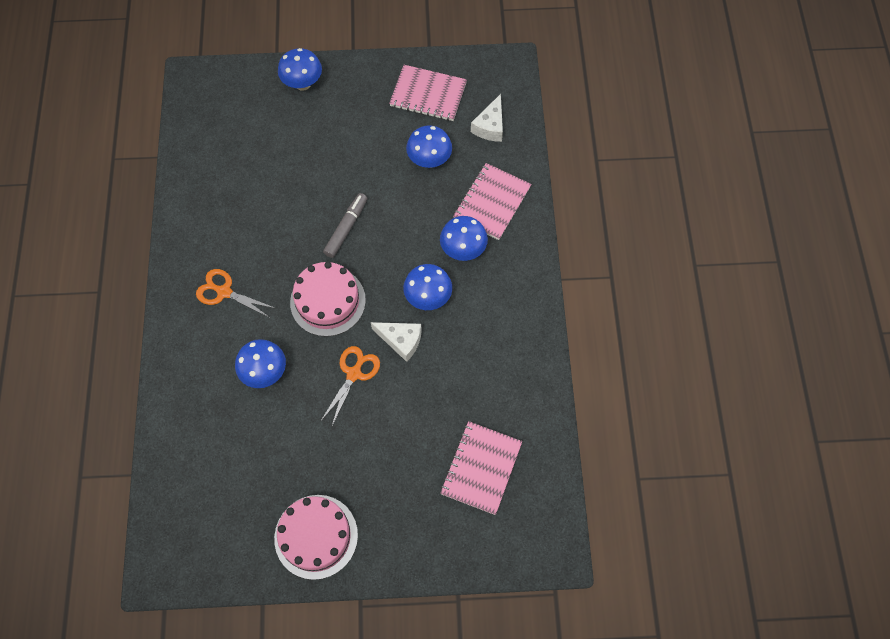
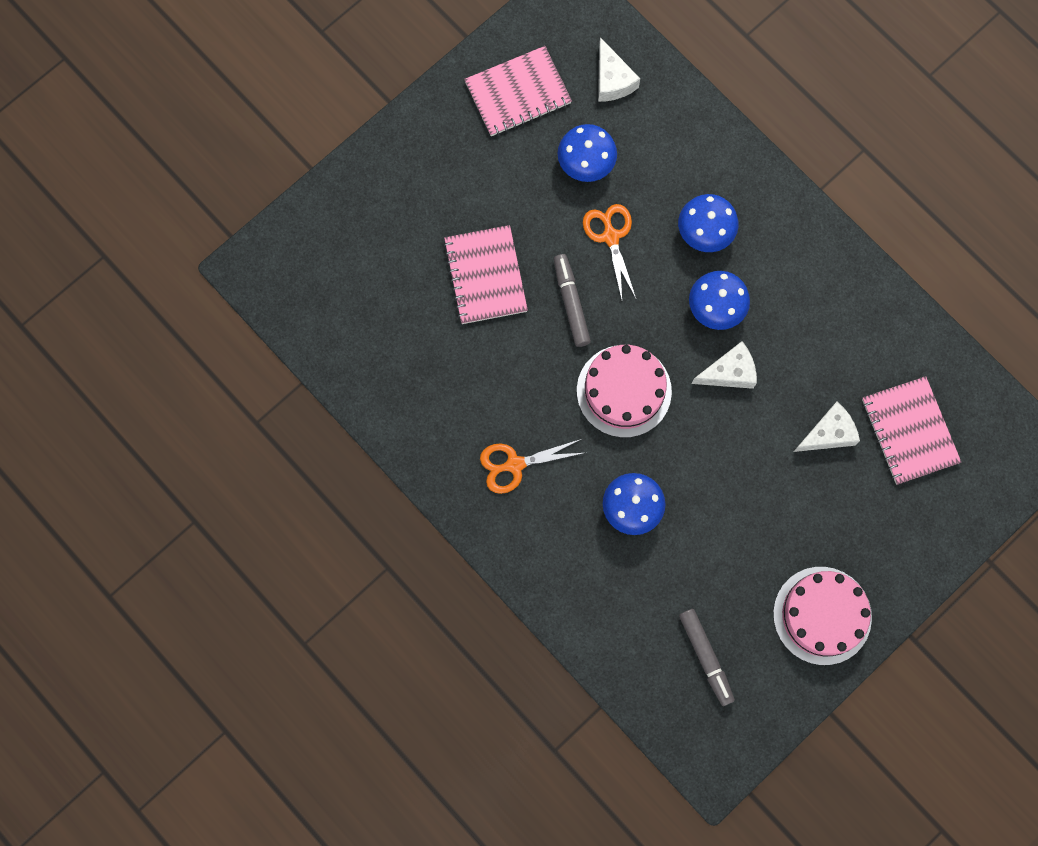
camera: 40 degrees left, 10 degrees up
blue mushroom [278,48,322,91] -> none
orange scissors [320,346,380,425] -> orange scissors moved to [583,204,636,300]
pink notebook [453,163,531,240] -> pink notebook moved to [443,225,528,324]
none -> grey marker [679,609,735,706]
none -> white cheese [793,401,860,452]

